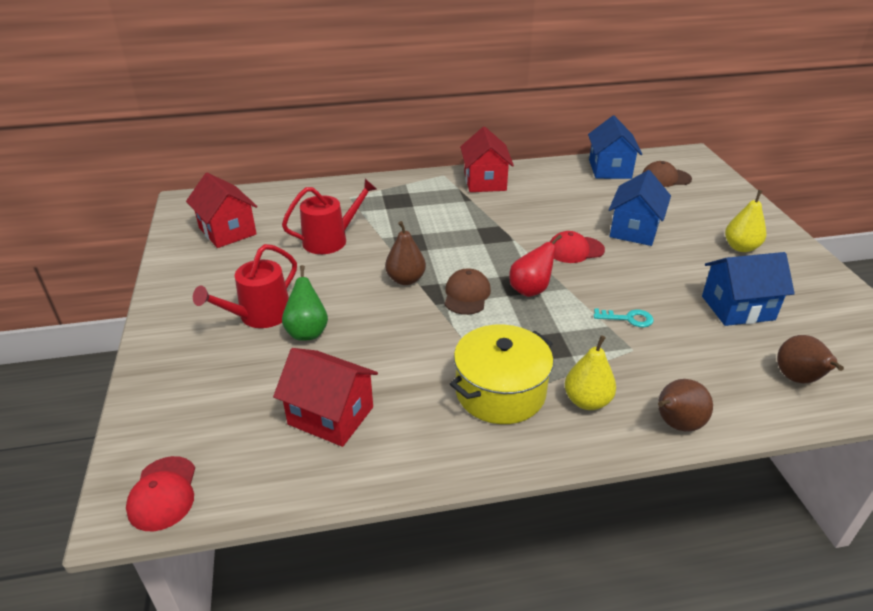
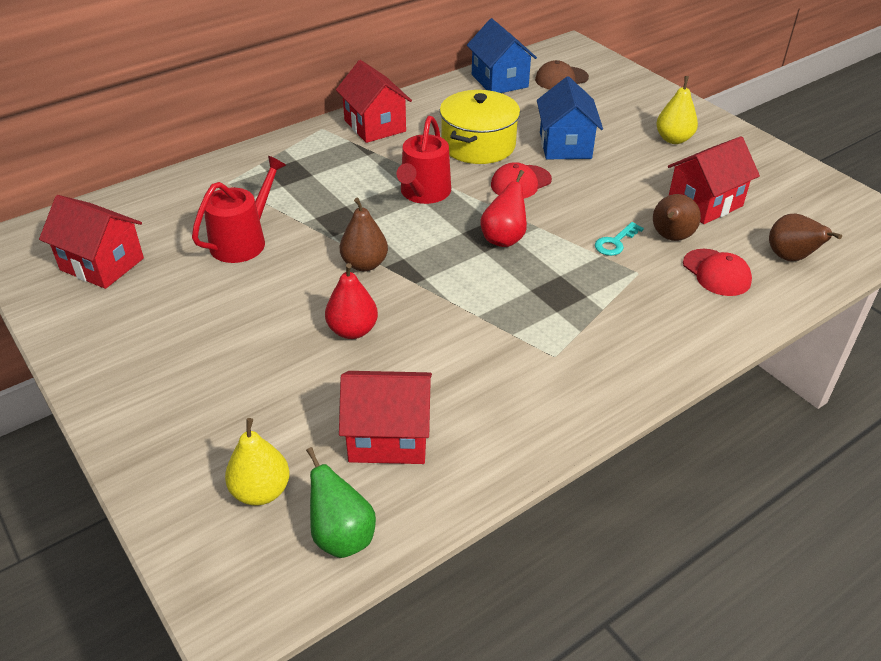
camera: 25 degrees left, 5 degrees up
red cap [126,456,195,531] -> red cap moved to [683,249,752,296]
red watering can [193,244,297,328] -> red watering can moved to [397,116,451,204]
green pear [282,265,328,341] -> green pear moved to [306,447,376,558]
brown cap [445,268,491,315] -> none
yellow pot [450,324,554,424] -> yellow pot moved to [440,90,520,164]
yellow pear [565,335,616,410] -> yellow pear moved to [225,418,290,506]
turquoise key [594,308,654,327] -> turquoise key turned 150 degrees clockwise [595,222,644,256]
brown pear [658,379,713,432] -> brown pear moved to [653,194,701,241]
blue house [702,252,795,326] -> red house [668,136,760,224]
none -> red pear [325,263,378,339]

